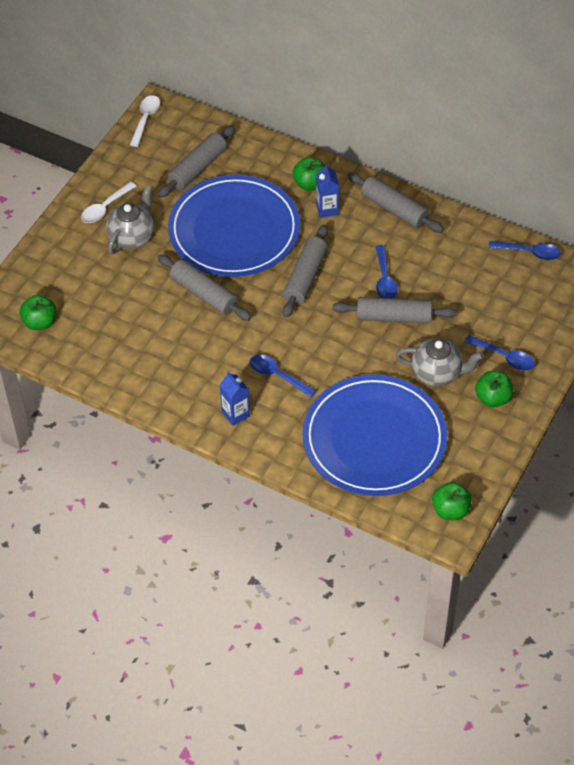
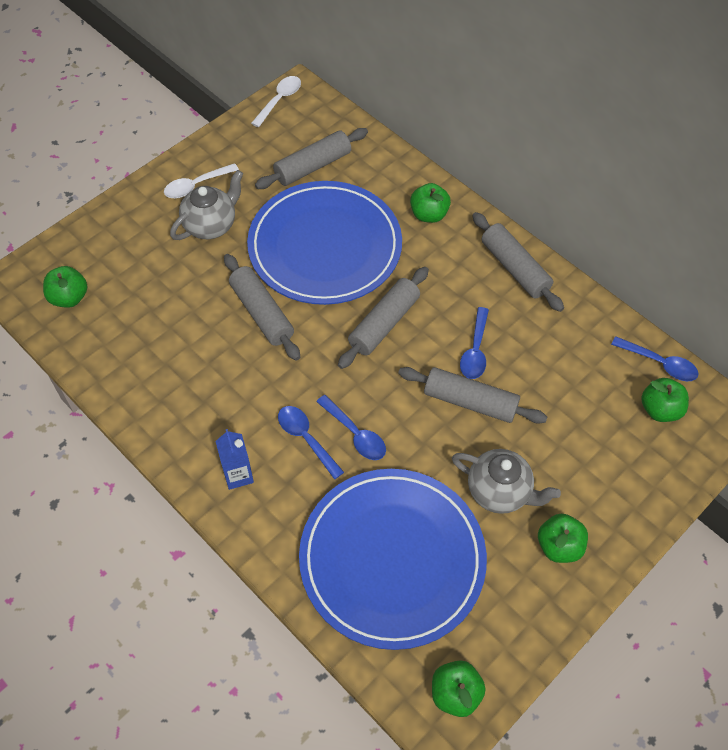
camera: 15 degrees right, 5 degrees up
blue carton [316,164,339,218] -> none
blue spoon [464,335,535,371] -> blue spoon moved to [316,395,386,460]
none -> green apple [641,378,689,422]

